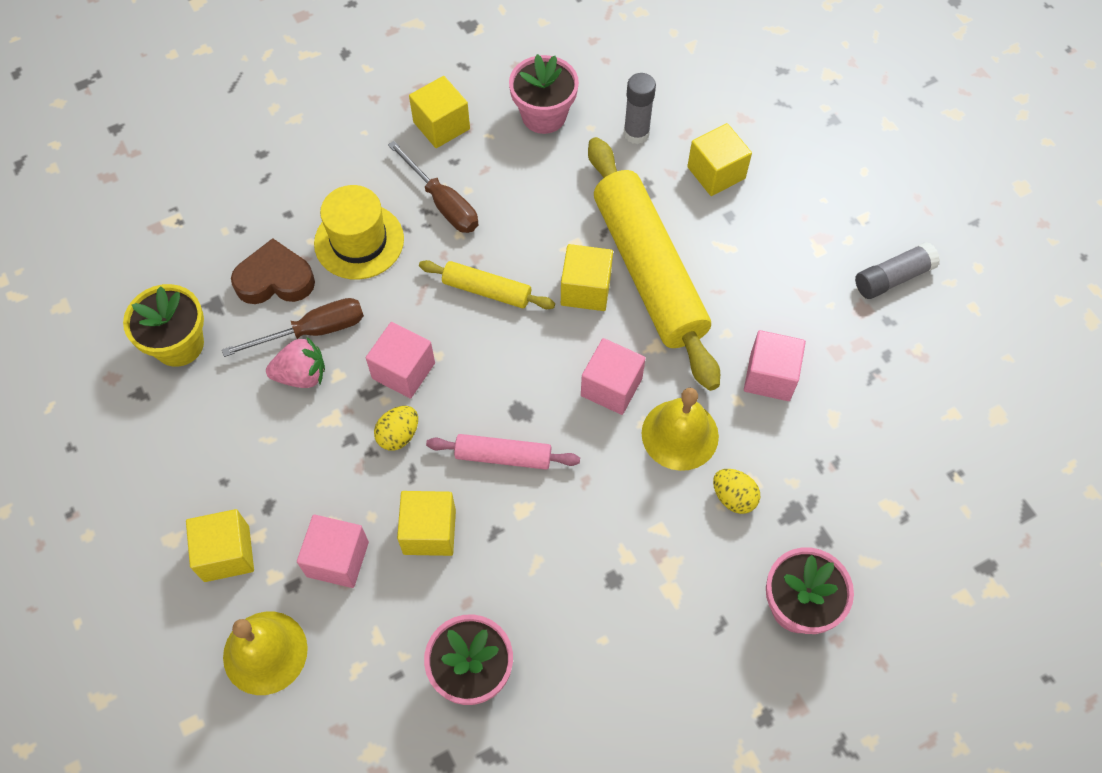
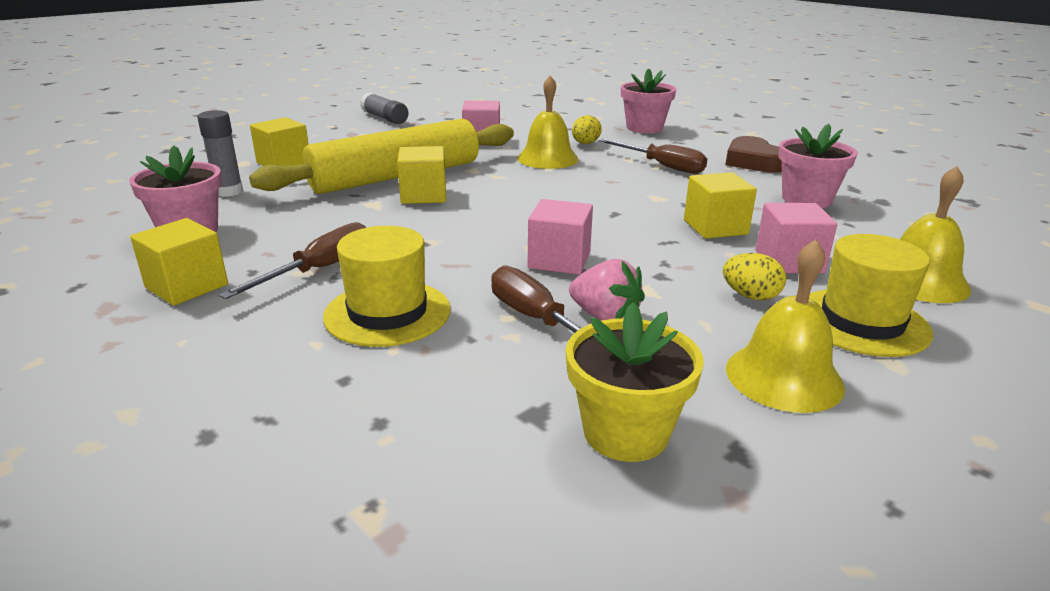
camera: 105 degrees left, 35 degrees down
yellow cube [186,509,254,582] -> yellow hat [809,234,933,357]
brown heart [231,238,315,304] -> brown heart moved to [725,136,782,173]
pink strawberry [266,336,325,388] -> pink strawberry turned 150 degrees clockwise [569,259,645,321]
yellow egg [374,406,418,451] -> yellow egg moved to [723,253,786,301]
yellow rolling pin [419,260,555,309] -> none
pink rolling pin [426,434,580,470] -> none
pink cube [581,338,646,415] -> none
none -> brown screwdriver [599,138,707,174]
none -> yellow bell [726,240,845,413]

